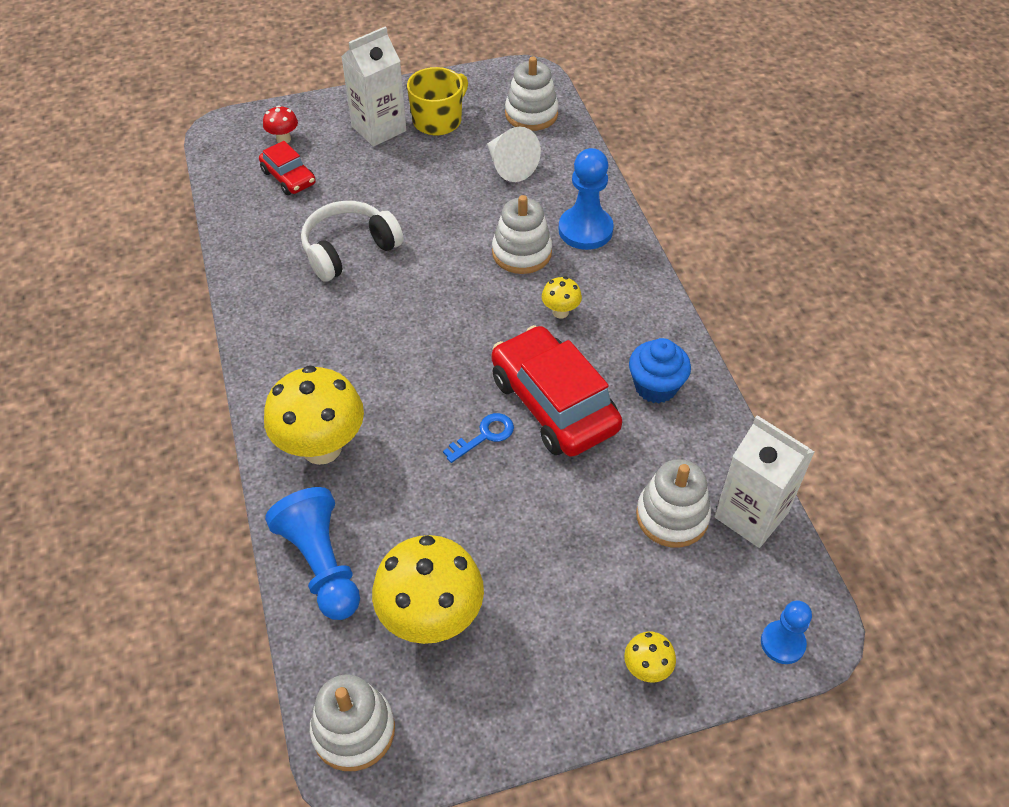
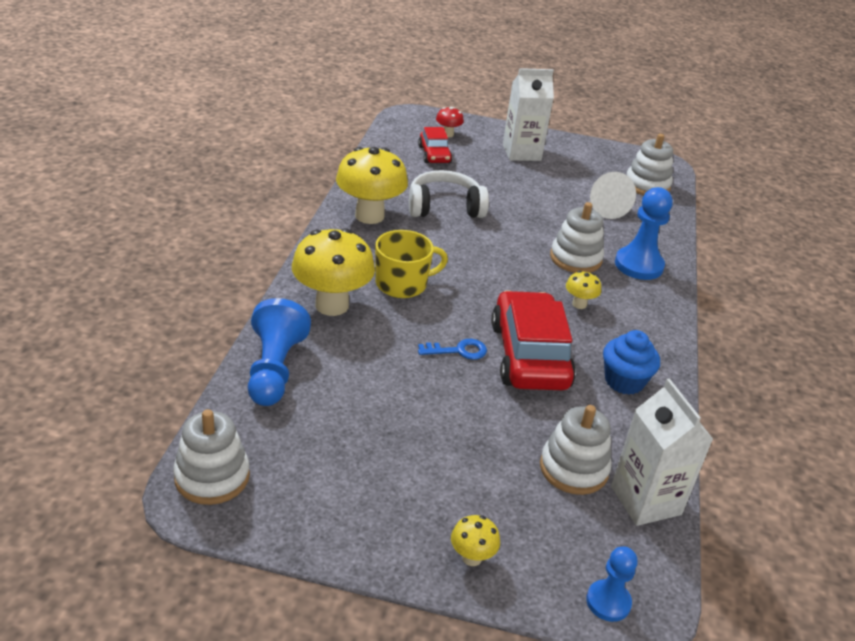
camera: 25 degrees right, 15 degrees down
yellow mushroom [372,535,484,644] -> yellow mushroom moved to [336,147,408,224]
yellow mug [407,67,468,136] -> yellow mug moved to [375,230,448,298]

